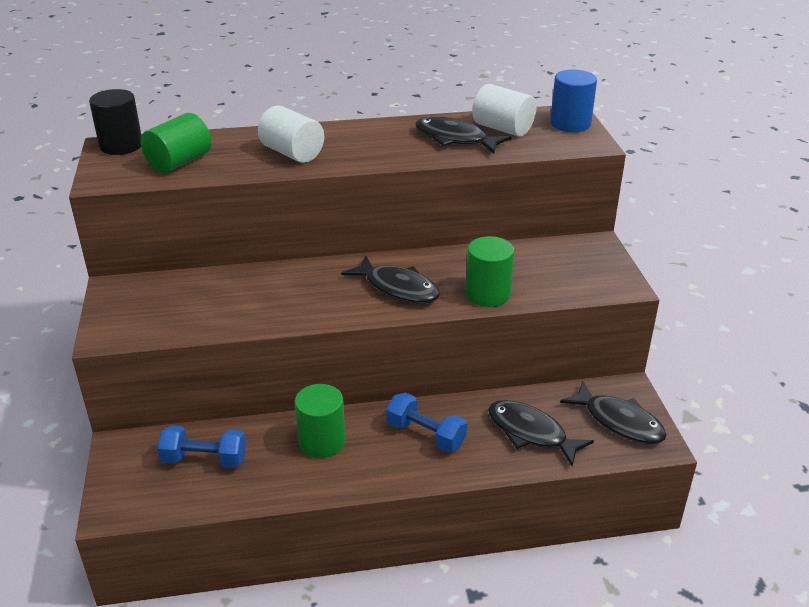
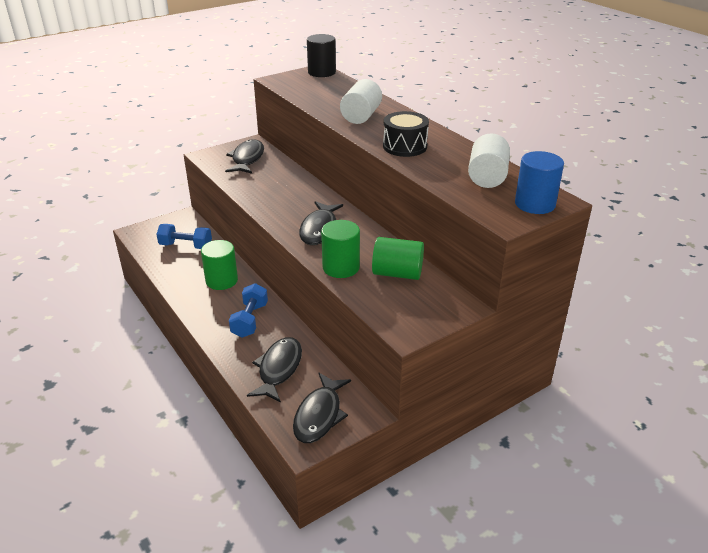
camera: 65 degrees right, 0 degrees up
green cylinder [141,113,211,173] -> green cylinder moved to [372,237,424,280]
blue dumbbell [158,425,246,468] -> blue dumbbell turned 60 degrees counterclockwise [156,224,212,249]
black fish [415,116,511,154] -> black fish moved to [225,139,264,174]
none -> black drum [383,111,429,157]

